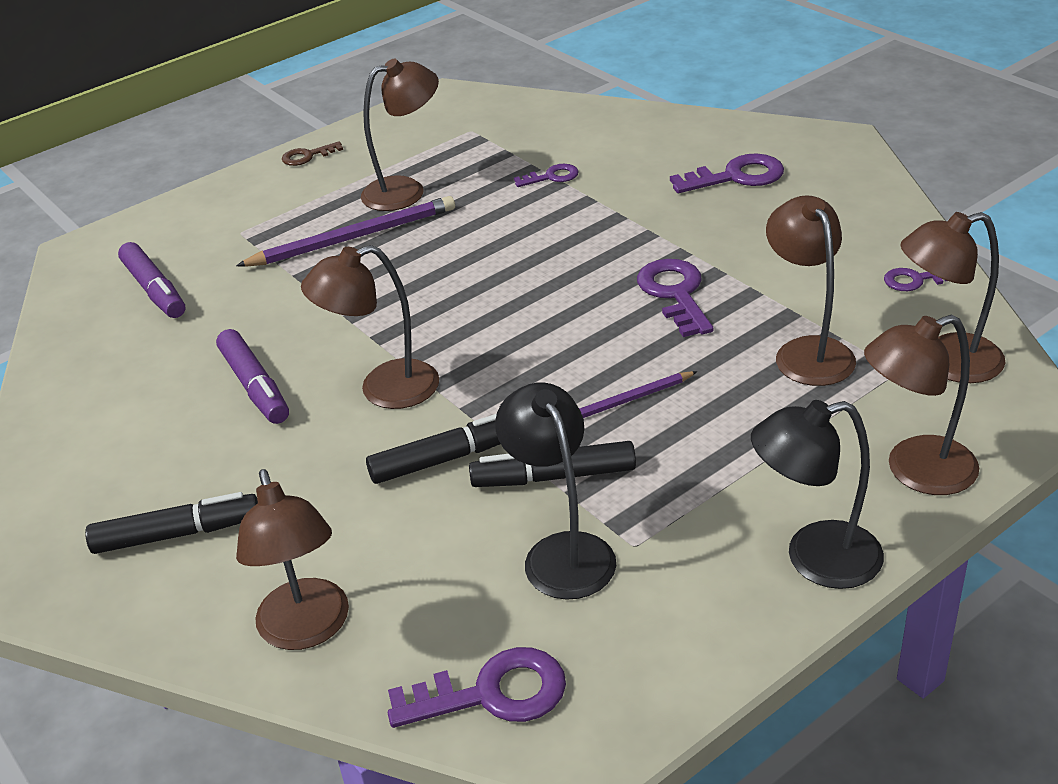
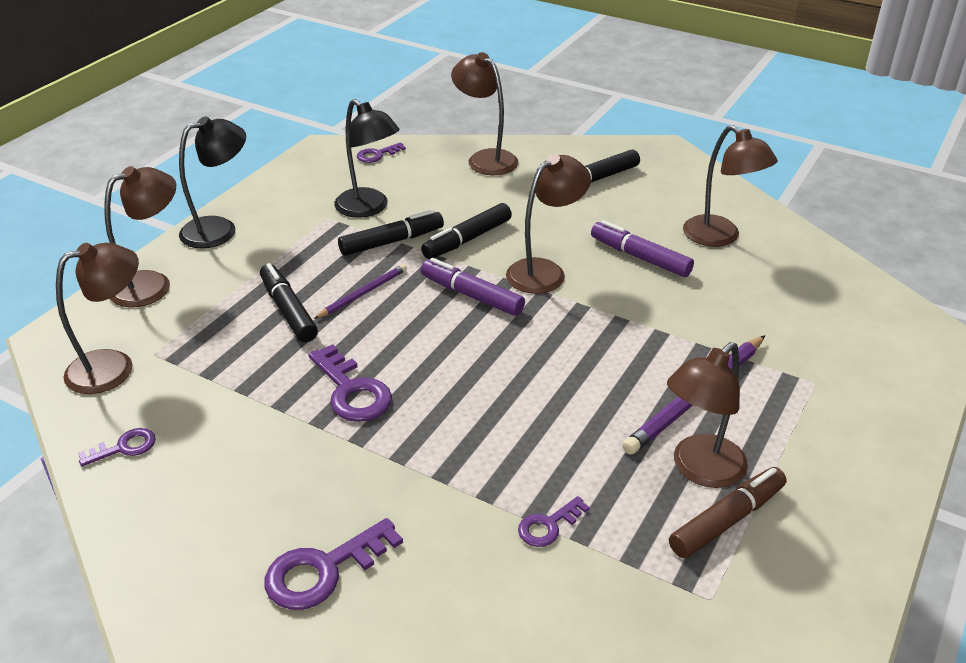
camera: 155 degrees right, 0 degrees up
purple marker [118,242,185,318] -> purple marker moved to [421,258,525,316]
brown key [282,141,343,166] -> none
purple key [388,647,566,728] -> purple key [357,143,406,163], size x0.58
brown lamp [766,196,856,386] -> brown lamp moved to [683,125,778,247]
none -> black marker [260,263,318,342]
none -> brown marker [669,467,787,558]

